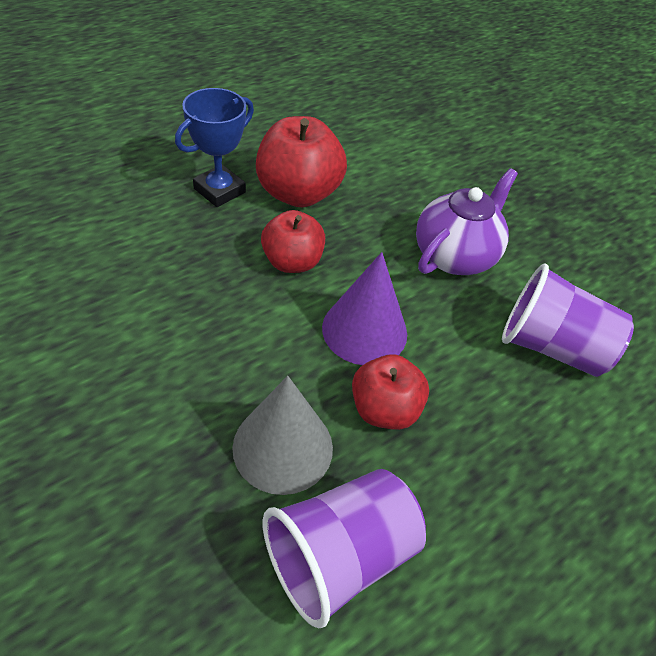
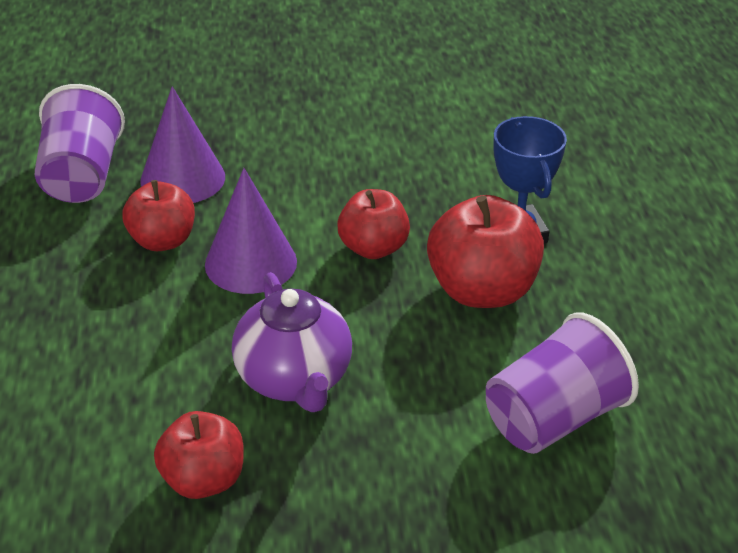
camera: 125 degrees right, 10 degrees down
grey cone [232,376,333,495] -> purple cone [140,86,225,203]
purple cup [502,263,634,377] -> purple cup moved to [486,312,639,454]
none -> red apple [154,411,244,499]

